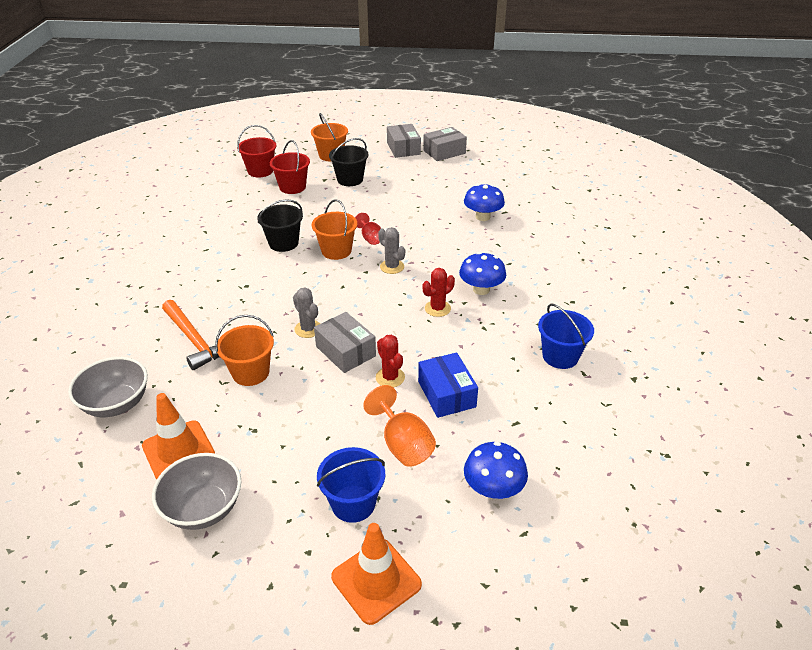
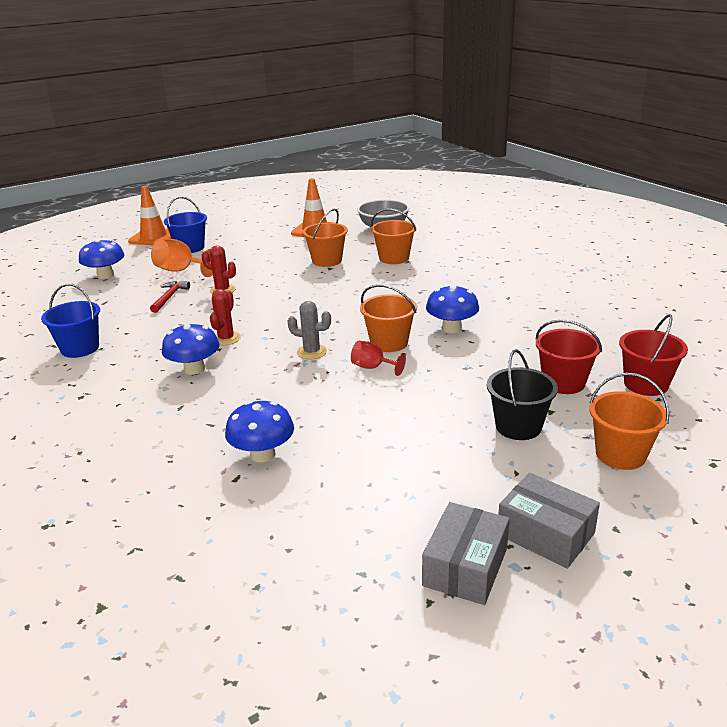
camera: 145 degrees right, 10 degrees down
grey bowl [152,453,241,530] -> none
orange hammer [162,300,219,370] -> orange bucket [371,209,416,264]
black bucket [257,199,303,252] -> blue mushroom [426,285,479,333]
grey cactus [293,288,320,338] -> none
grey box [314,312,376,373] -> none
blue box [418,352,478,418] -> red hammer [150,281,190,313]

